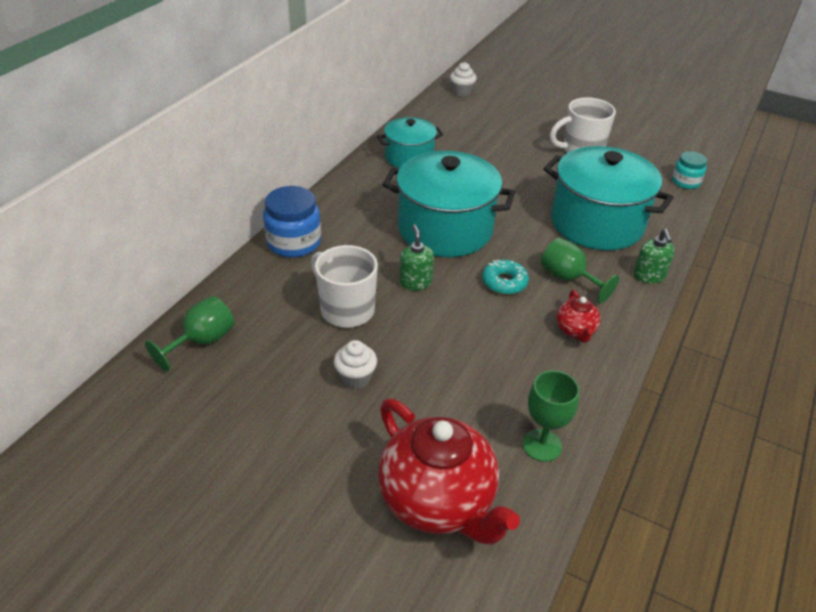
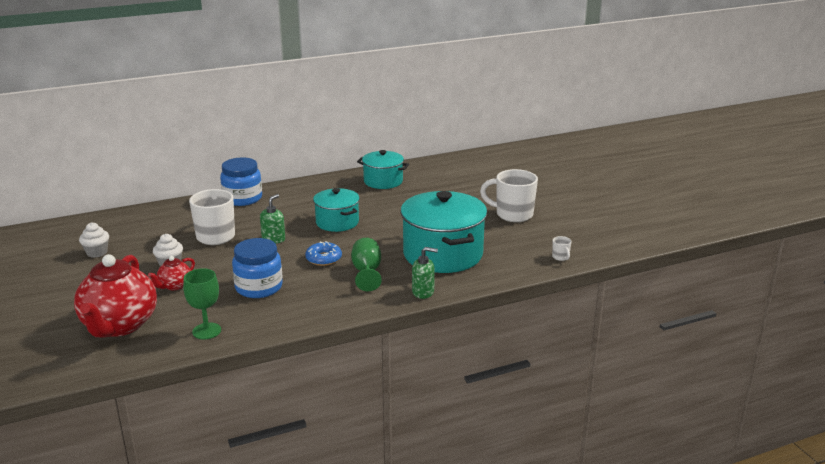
camera: 40 degrees right, 15 degrees down
green goblet [145,296,235,371] -> none
turquoise pot [382,151,515,257] -> turquoise pot [313,188,360,232], size x0.58
white cupcake [450,62,477,96] -> white cupcake moved to [79,222,109,258]
turquoise donut [482,260,529,295] -> blue donut [305,241,342,266]
red teapot [556,290,601,343] -> red teapot moved to [148,256,195,290]
green soap dispenser [634,229,675,284] -> green soap dispenser turned 120 degrees counterclockwise [412,247,438,299]
turquoise jar [672,151,707,189] -> white mug [552,236,572,261]
none -> blue jar [232,238,283,298]

